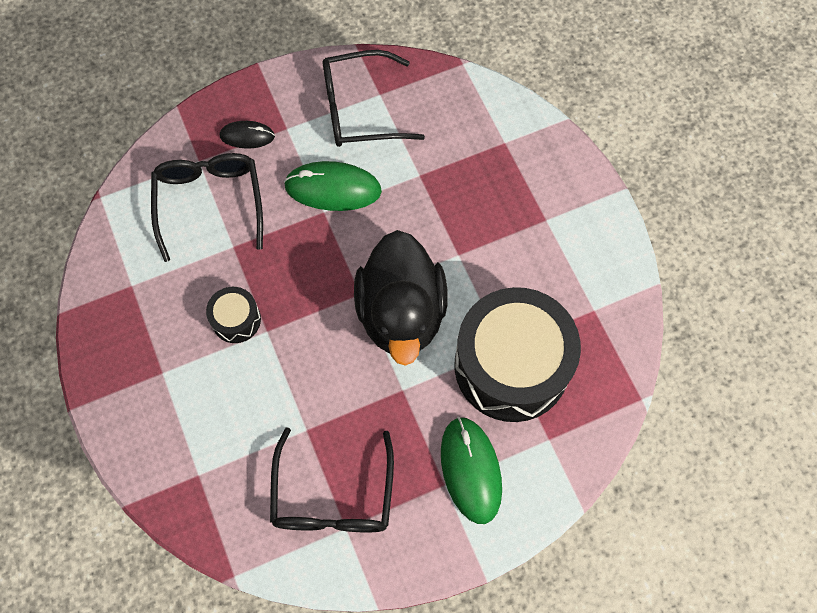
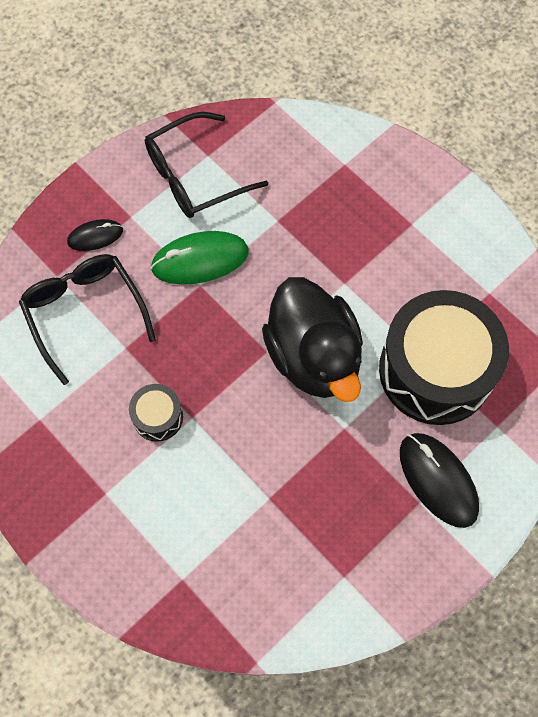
camera: 20 degrees left, 0 degrees up
black glasses [270,427,394,532] -> none
green mouse [441,416,502,524] -> black mouse [400,433,479,528]

